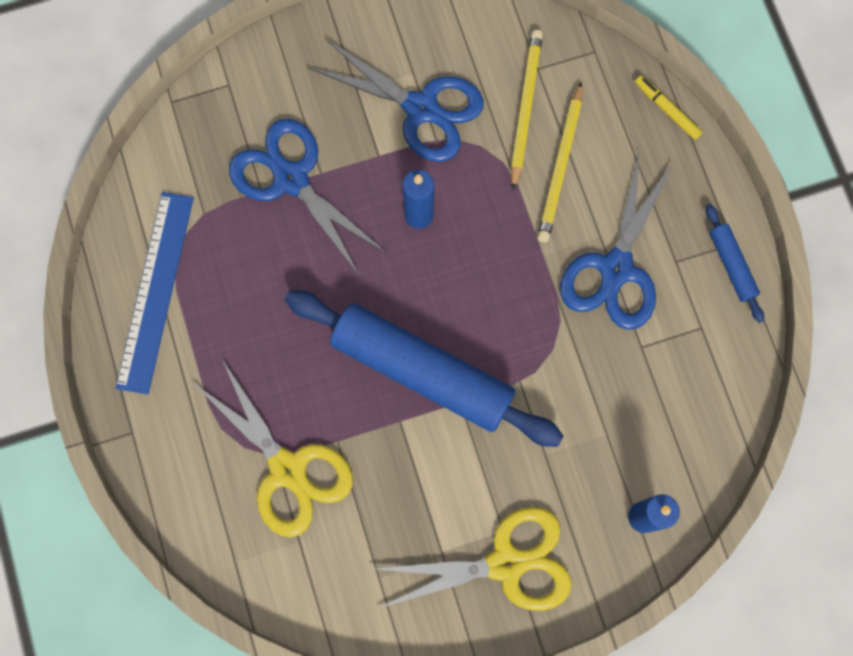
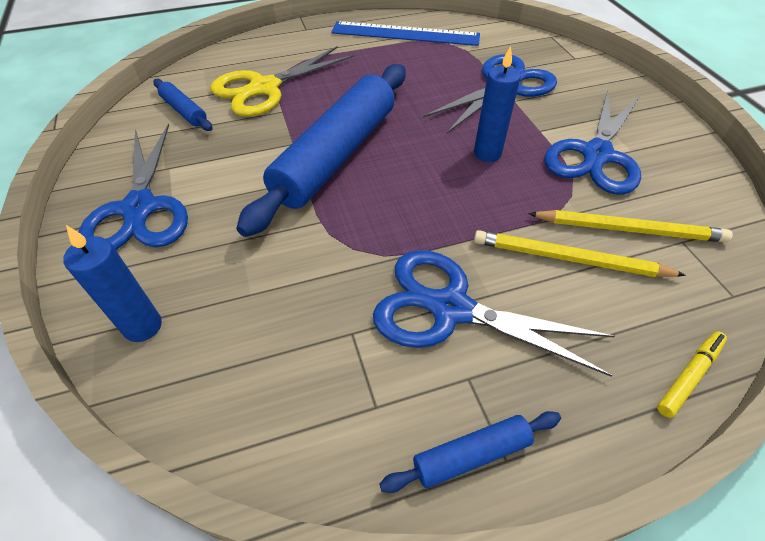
camera: 90 degrees right, 25 degrees down
yellow scissors [376,507,572,611] -> blue scissors [78,123,188,250]
none -> blue rolling pin [153,79,213,131]

